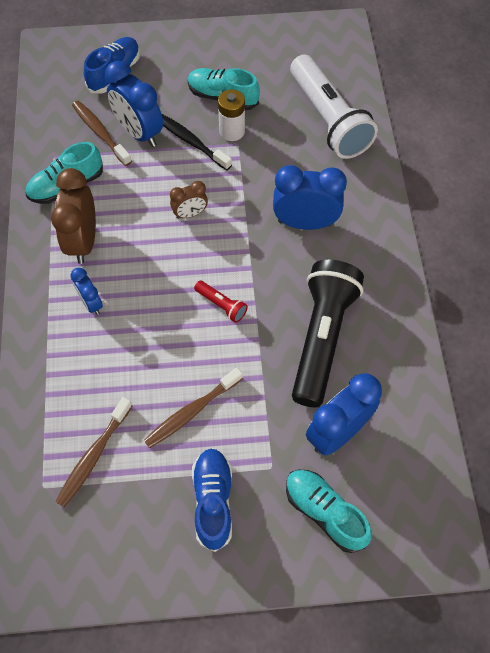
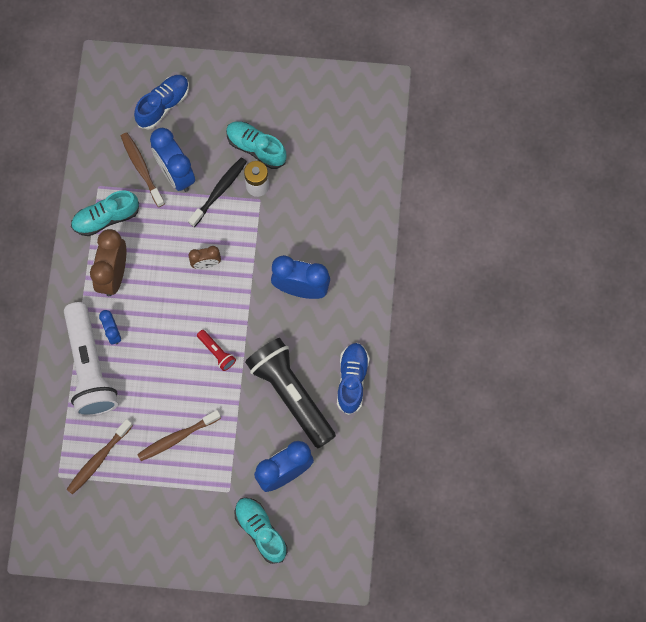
camera: 10 degrees right, 10 degrees up
black toothbrush [162,114,232,170] -> black toothbrush turned 75 degrees clockwise [188,157,247,227]
blue shoe [192,448,232,552] -> blue shoe moved to [337,343,369,415]
white flashlight [290,55,378,159] -> white flashlight moved to [64,302,118,417]
black flashlight [292,260,364,407] -> black flashlight turned 60 degrees counterclockwise [245,338,336,448]

